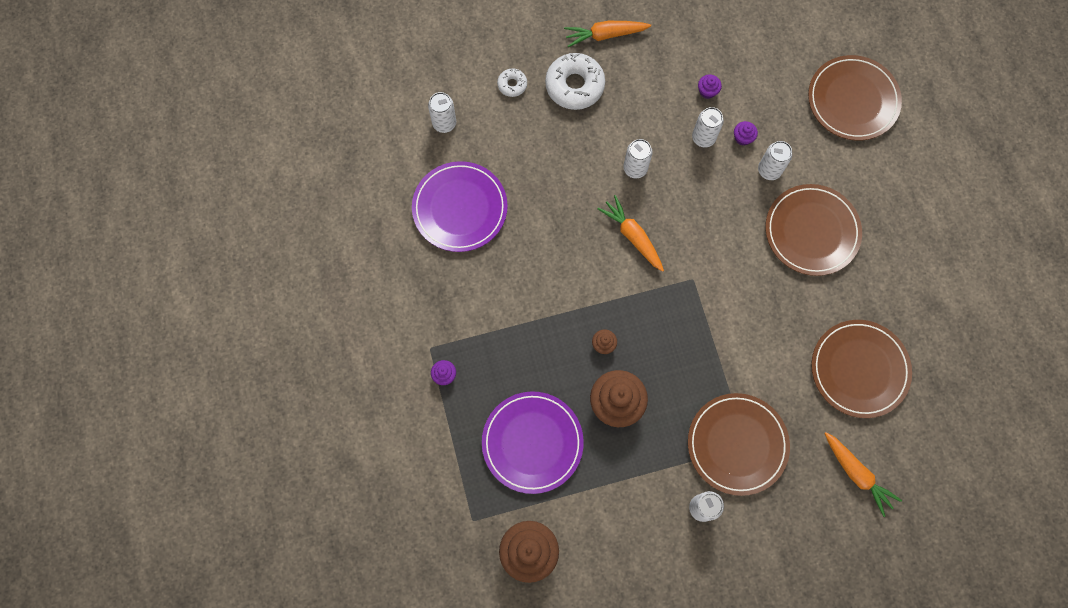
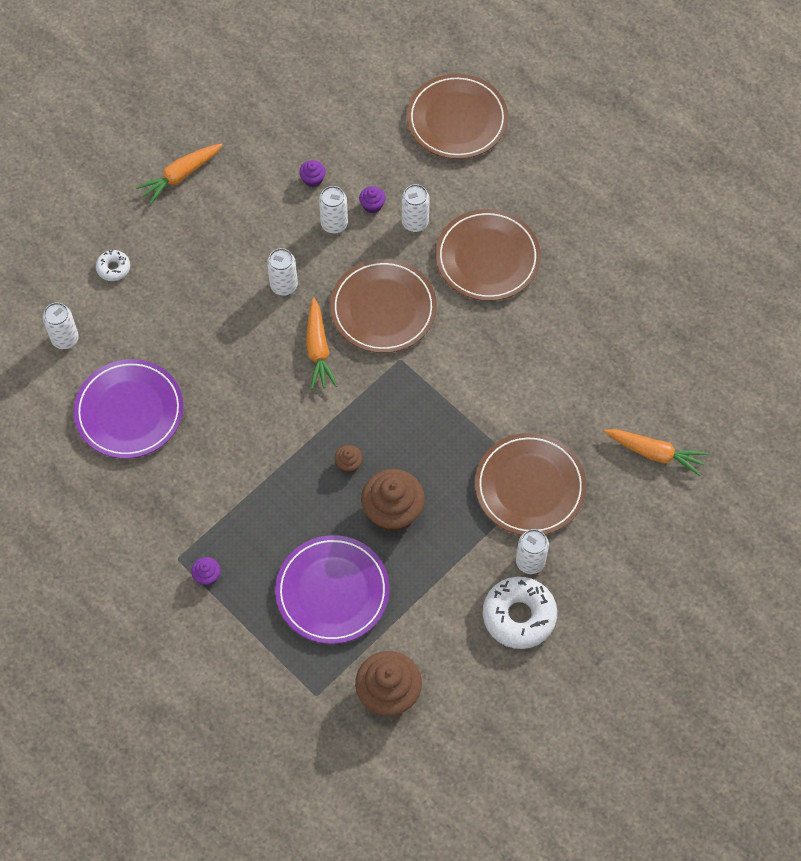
camera: 30 degrees left, 10 degrees down
white donut [545,53,605,110] -> white donut moved to [483,577,557,649]
orange carrot [597,195,664,272] -> orange carrot turned 120 degrees counterclockwise [306,298,337,390]
brown plate [811,320,912,418] -> brown plate moved to [330,259,437,353]

